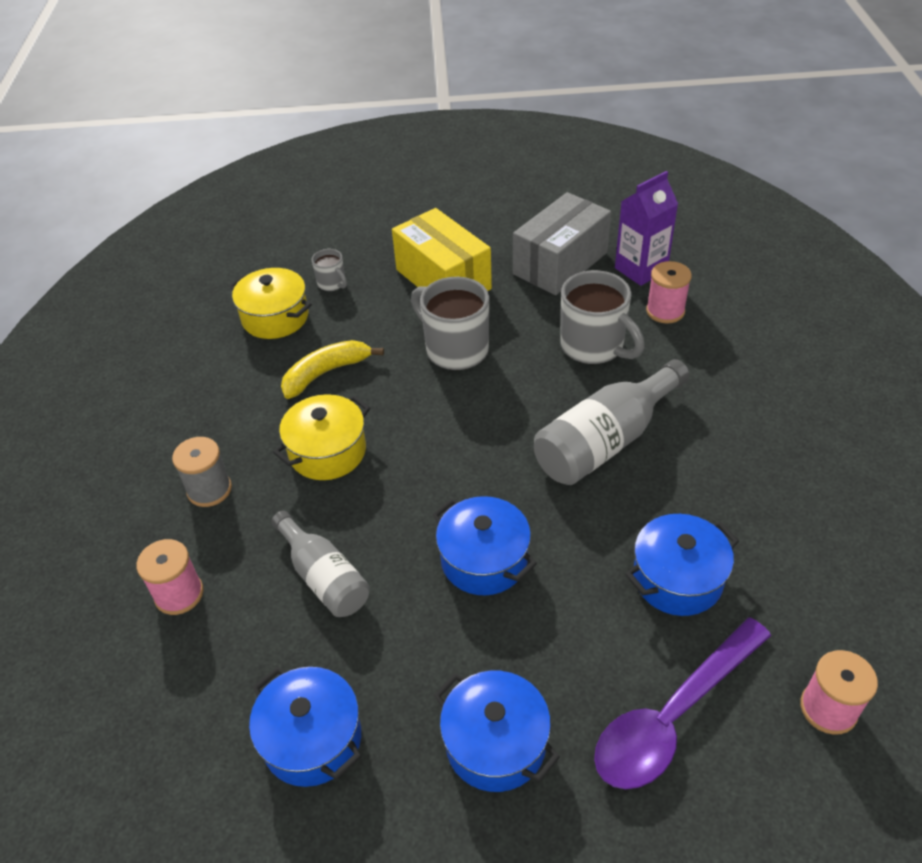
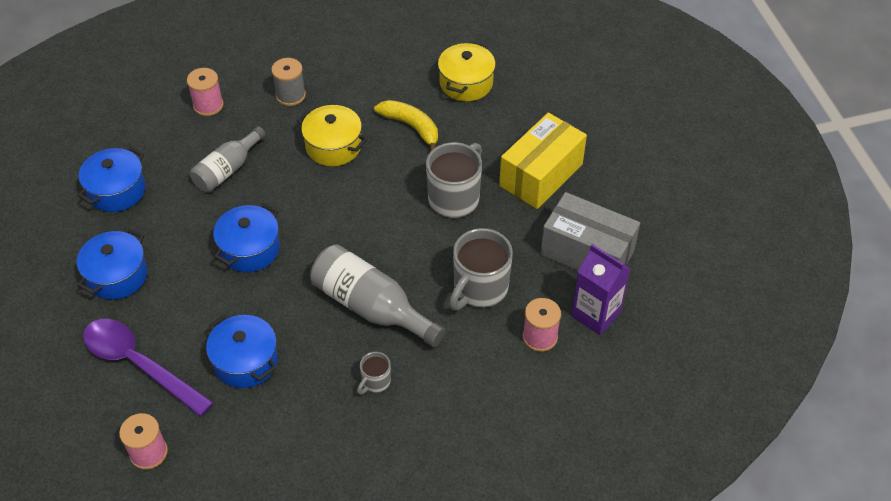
camera: 75 degrees right, 5 degrees up
grey mug [312,249,347,291] -> grey mug moved to [357,352,391,395]

